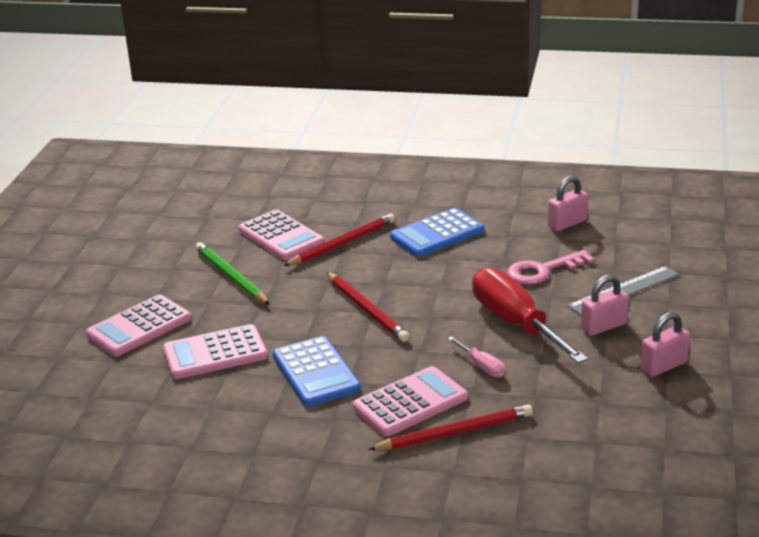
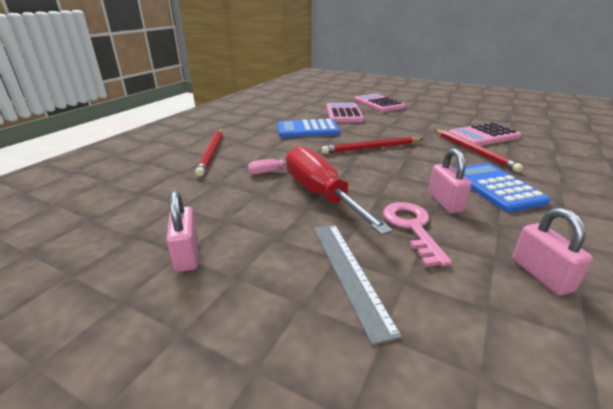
camera: 105 degrees right, 0 degrees up
green pencil [195,242,270,305] -> none
pink calculator [353,366,468,436] -> none
red screwdriver [472,267,588,364] -> red screwdriver turned 105 degrees counterclockwise [286,145,393,235]
pink padlock [581,274,629,336] -> pink padlock moved to [428,148,472,213]

